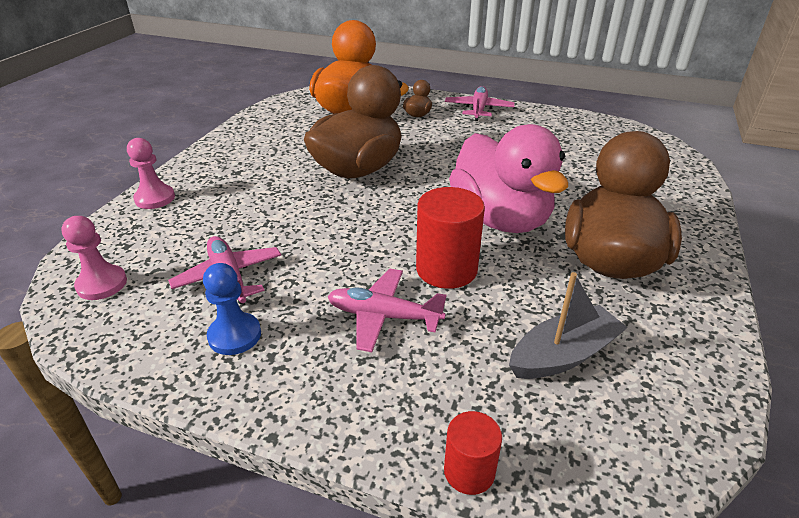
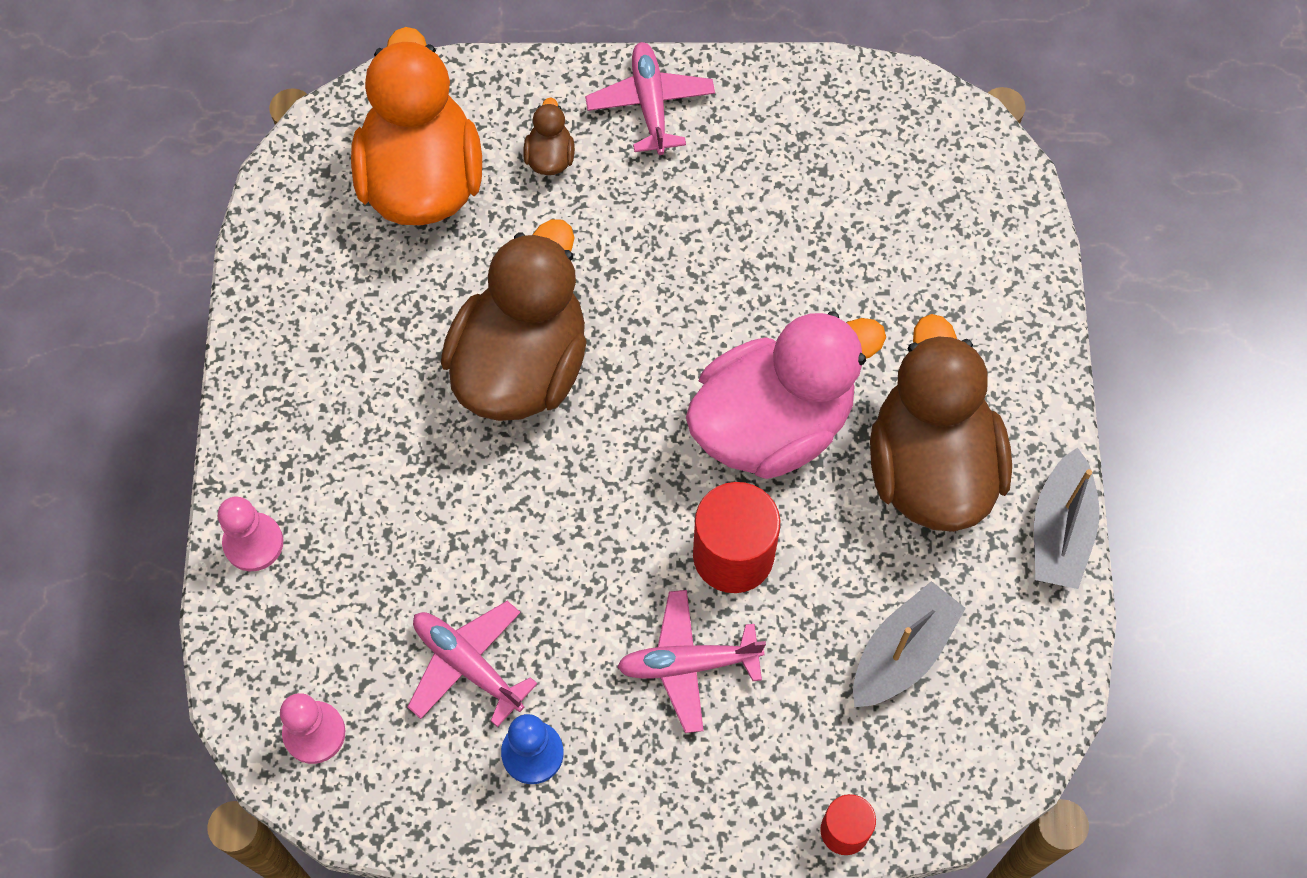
camera: 20 degrees left, 30 degrees up
pink duck [449,124,568,233] -> pink duck turned 75 degrees counterclockwise [686,311,886,479]
none -> grey boat [1034,447,1099,589]

